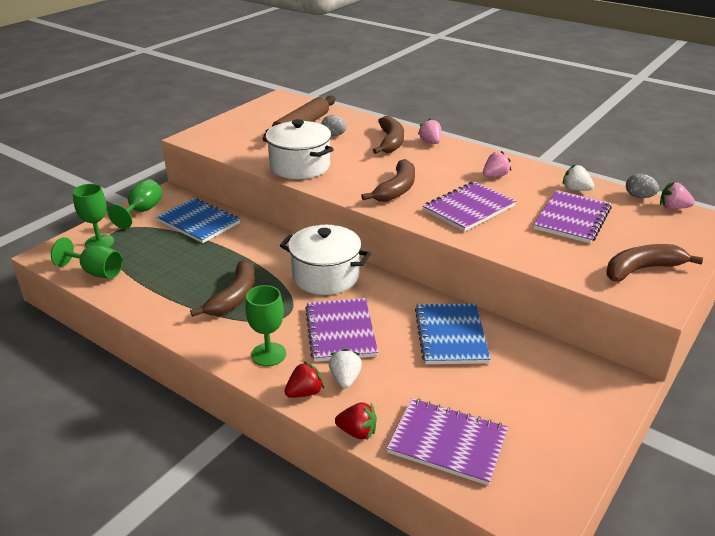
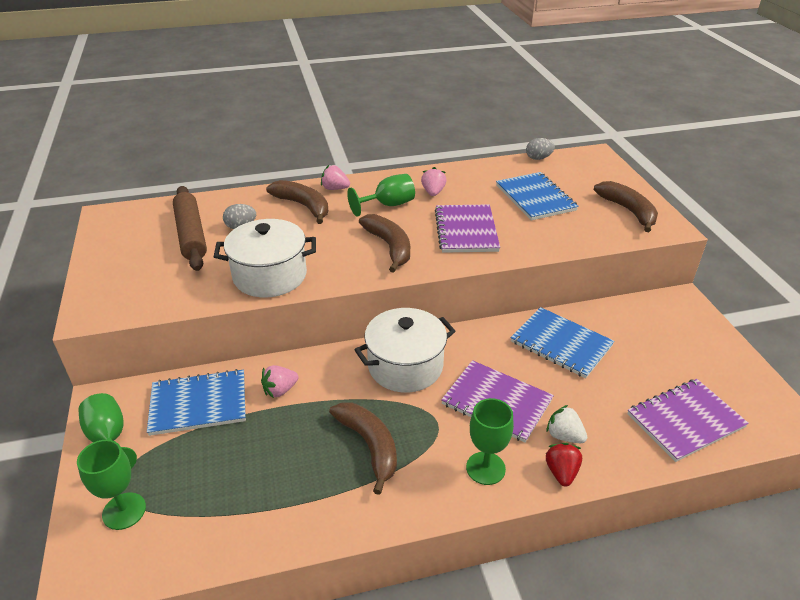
camera: 50 degrees left, 5 degrees up
green goblet [51,237,123,279] -> green goblet moved to [347,174,415,217]
red strawberry [335,403,377,440] -> none
purple notebook [533,190,612,244] -> blue notebook [496,172,579,220]
white strawberry [563,164,594,191] -> none
brown banana [607,244,703,282] -> brown banana turned 135 degrees clockwise [594,181,658,232]
pink strawberry [660,182,695,209] -> pink strawberry moved to [261,365,299,398]

